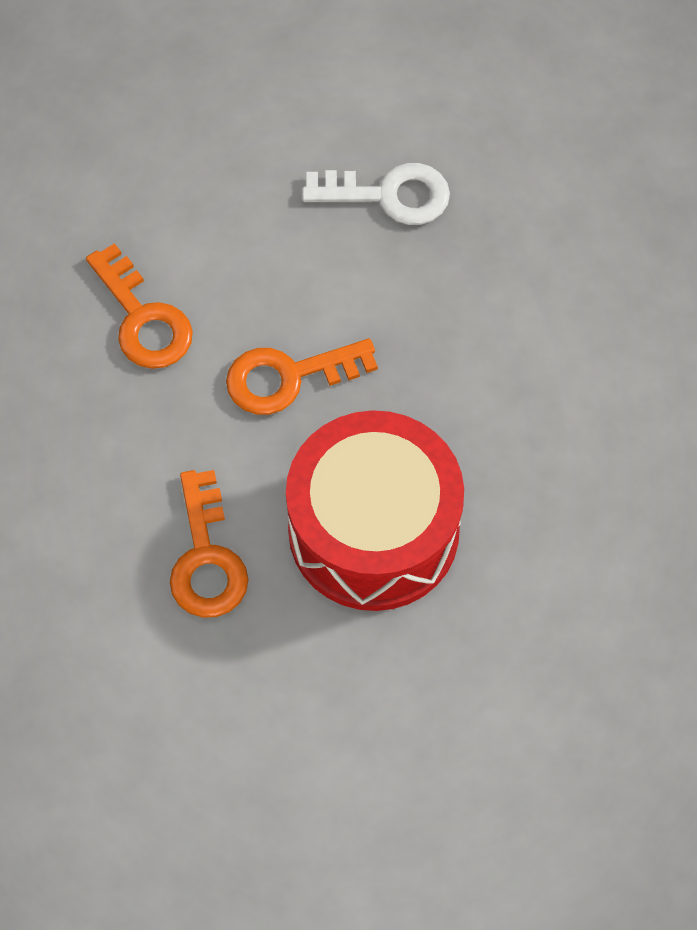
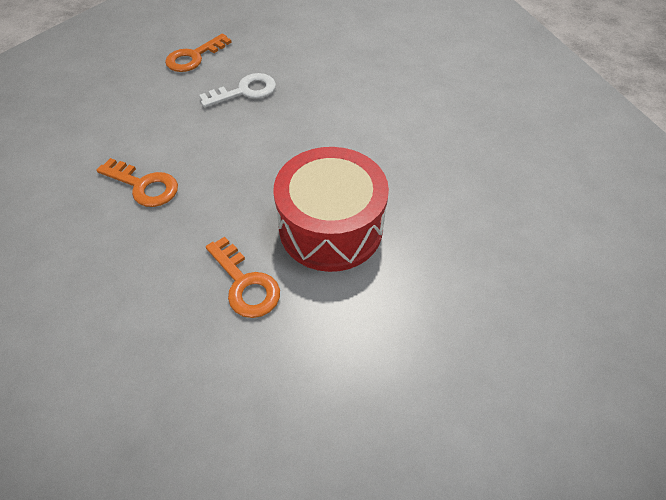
camera: 30 degrees left, 10 degrees down
orange key [226,339,378,415] -> orange key moved to [165,34,232,72]

